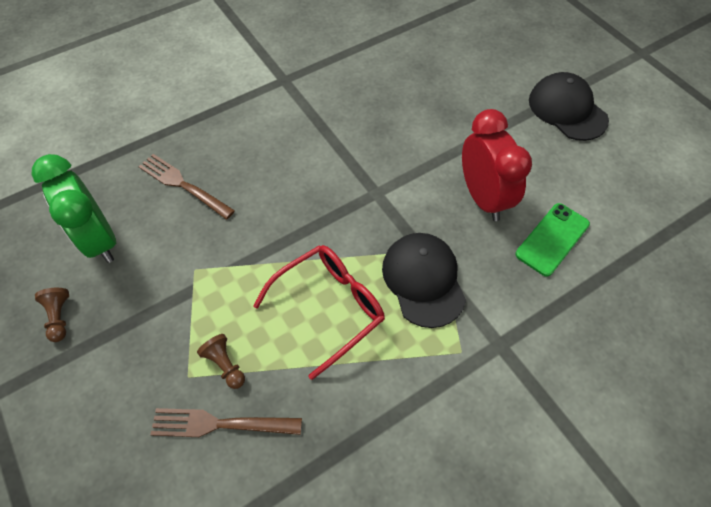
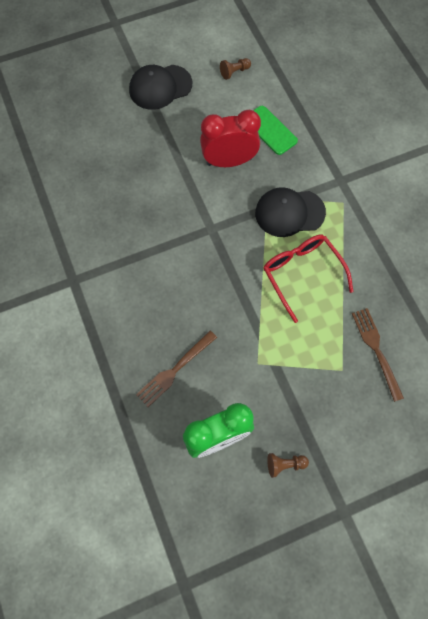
camera: 80 degrees left, 10 degrees up
brown fork [150,408,302,437] -> brown fork turned 150 degrees clockwise [352,308,404,402]
brown pawn [197,334,245,389] -> brown pawn moved to [220,58,251,80]

